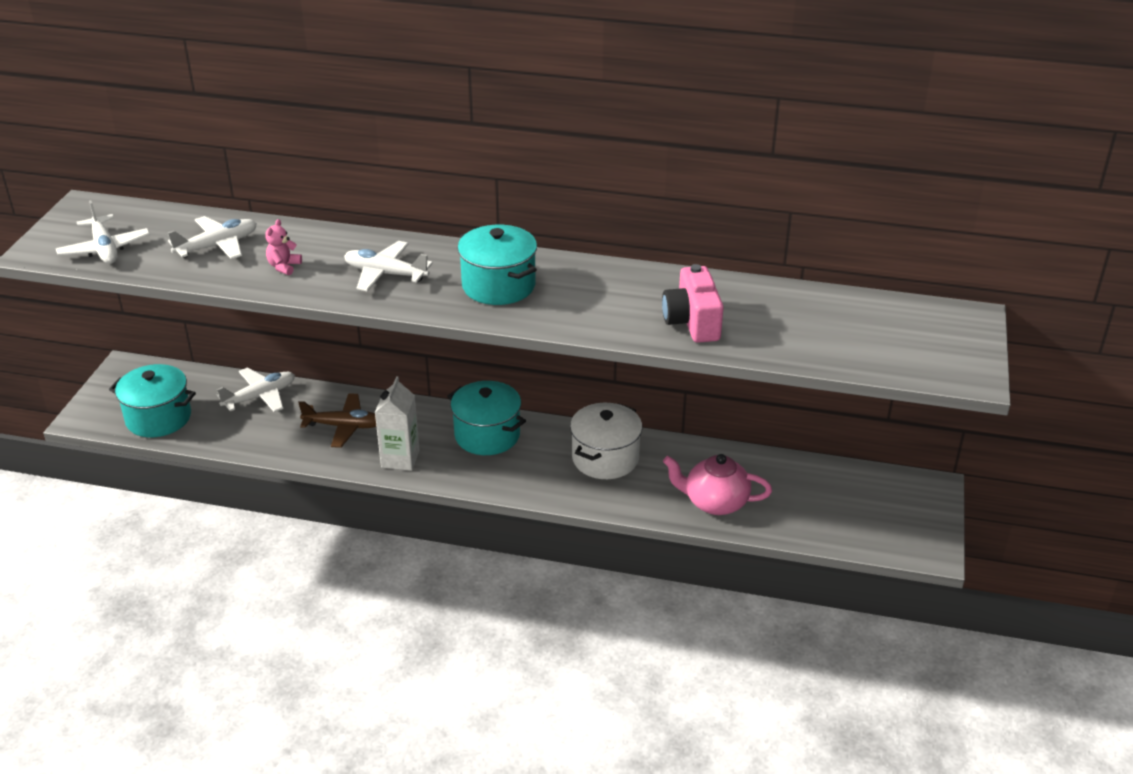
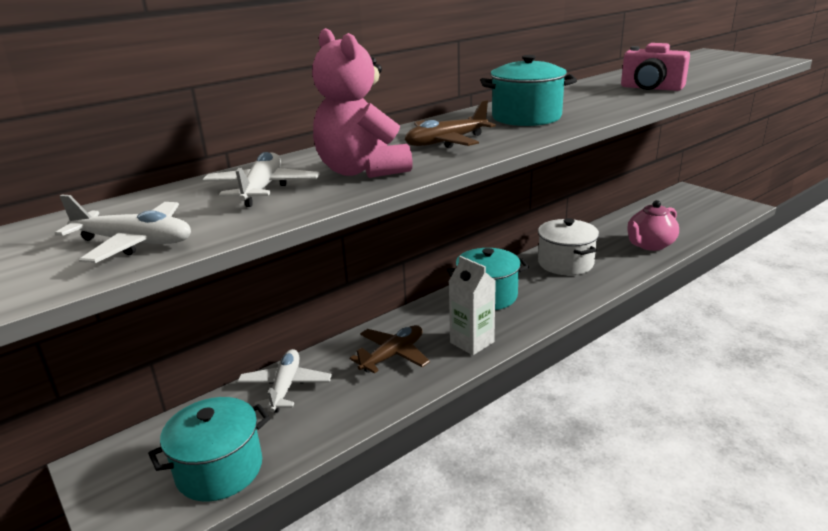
camera: 50 degrees left, 10 degrees down
pink teddy bear [265,219,302,275] -> pink teddy bear [312,28,413,178], size x2.32
white plane [344,241,433,291] -> brown plane [405,100,496,148]

